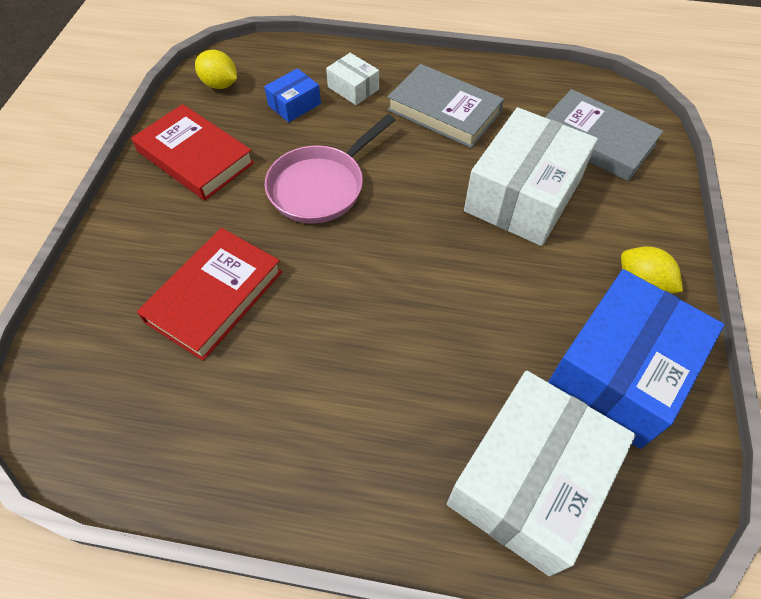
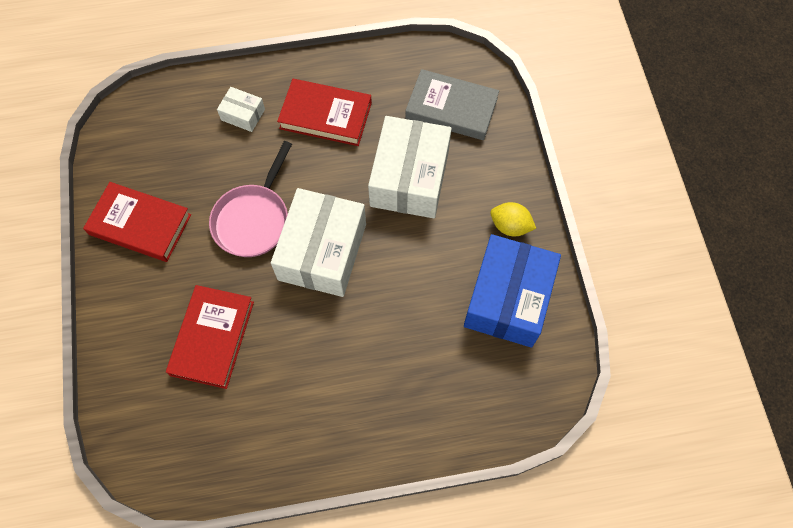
camera: 20 degrees left, 10 degrees up
yellow lemon [195,50,237,89] -> none
blue box [264,68,321,122] -> none
grey book [387,64,504,148] -> red book [277,79,372,146]
white box [447,371,635,576] -> white box moved to [271,188,366,297]

